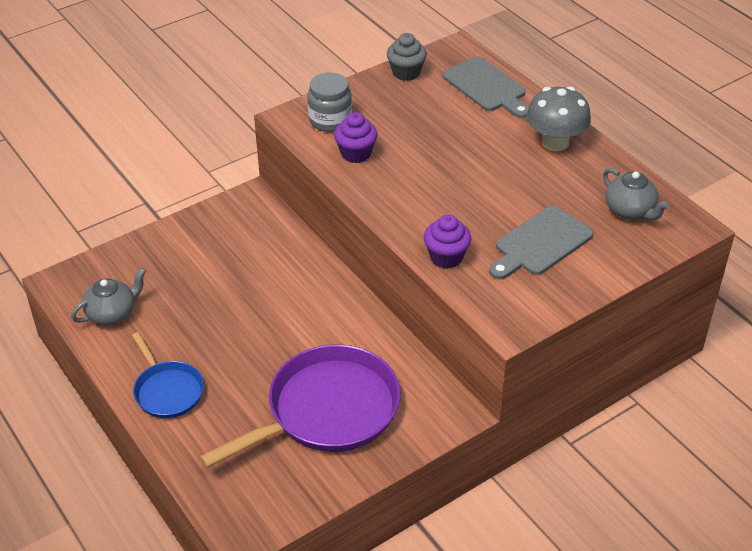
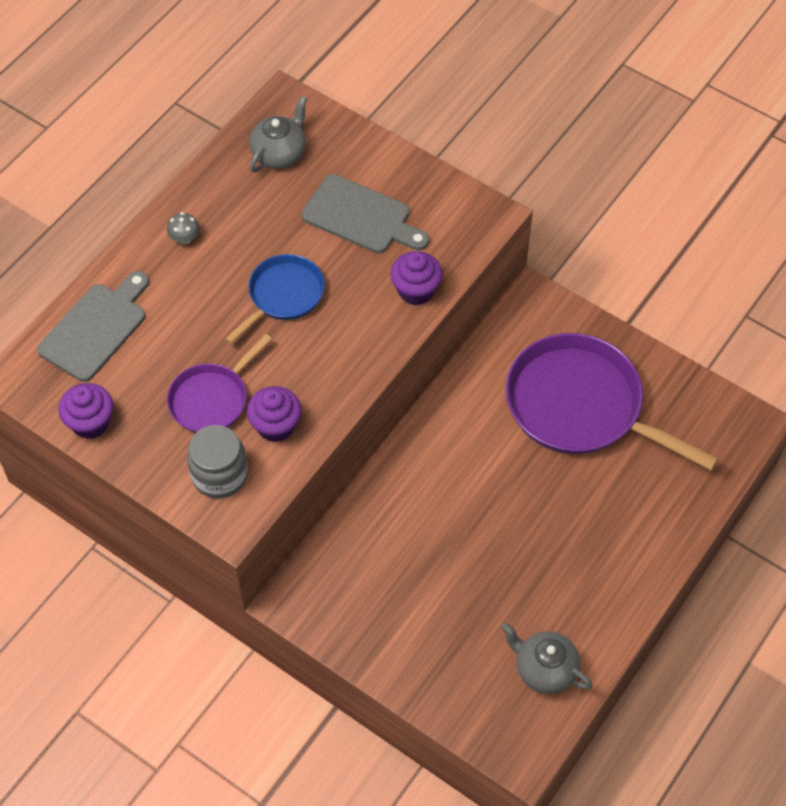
camera: 110 degrees left, 15 degrees up
blue pan [132,332,204,418] -> blue pan moved to [225,254,325,344]
grey cupcake [387,33,427,81] -> purple cupcake [59,383,113,439]
grey mushroom [526,86,591,151] -> grey mushroom [167,212,200,244], size x0.44
none -> purple pan [167,334,272,433]

